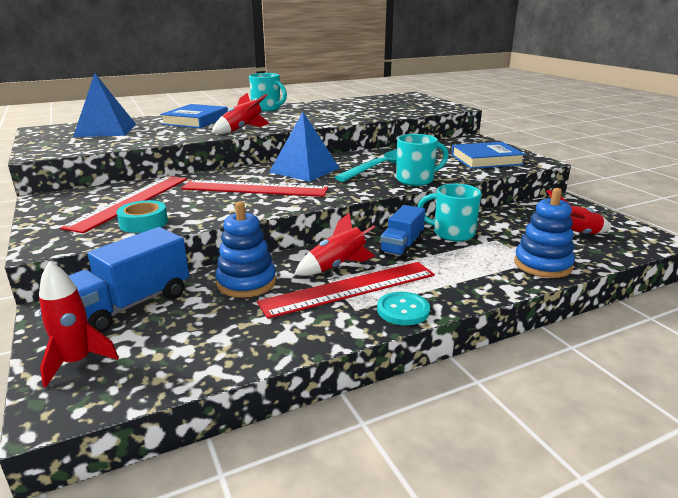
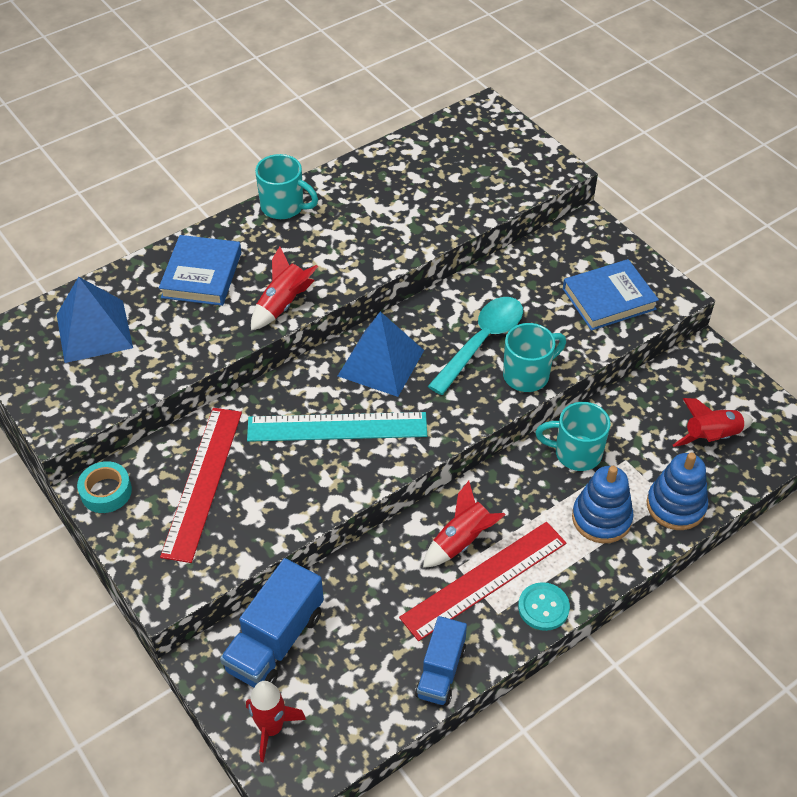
camera: 10 degrees left, 25 degrees up
turquoise tape [116,200,168,233] -> turquoise tape moved to [77,461,132,513]
red ruler [181,180,328,197] -> turquoise ruler [247,412,427,442]
blue stacking toy [216,202,276,298] -> blue stacking toy moved to [572,466,633,543]
blue truck [379,205,425,259] -> blue truck moved to [415,616,467,706]

